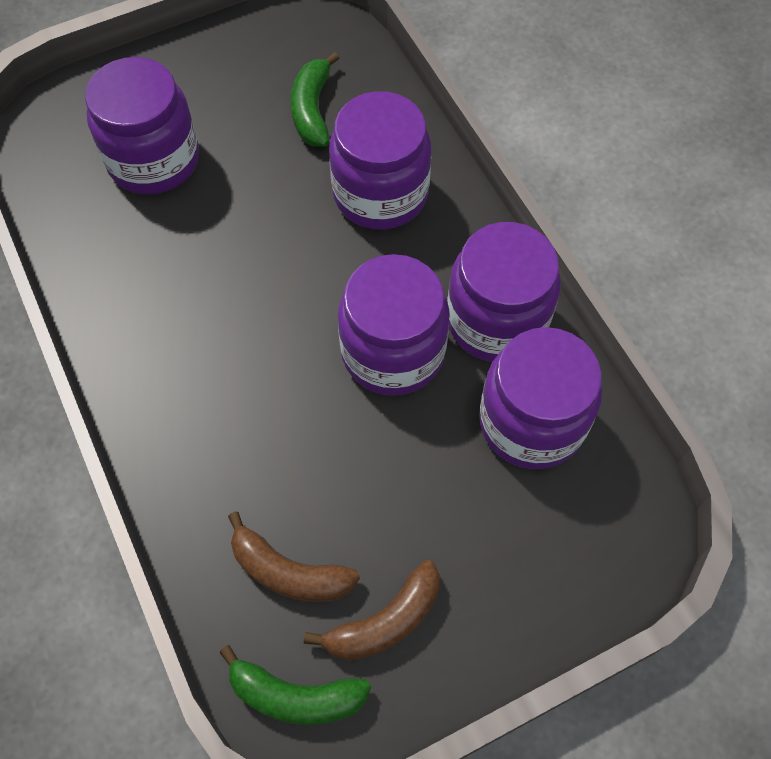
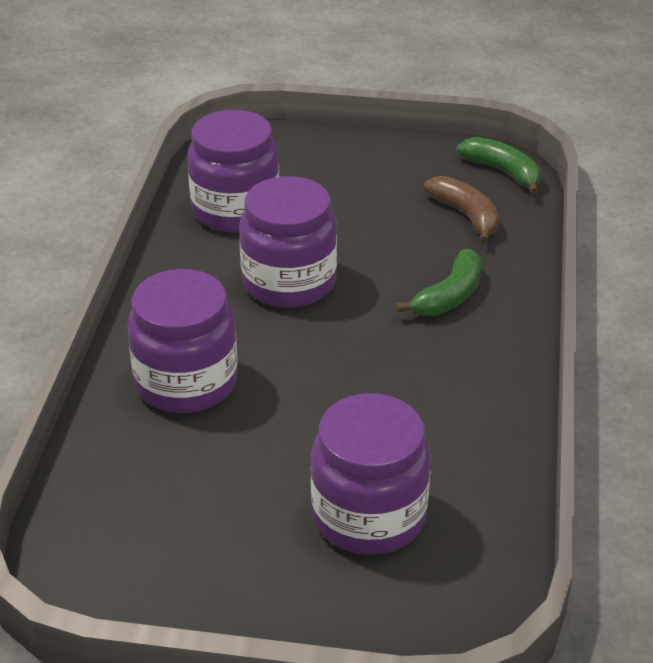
camera: 145 degrees left, 25 degrees down
green banana [291,52,339,147] -> green banana moved to [396,249,482,316]
brown banana [304,560,440,661] -> none
purple jar [447,222,561,362] -> none

